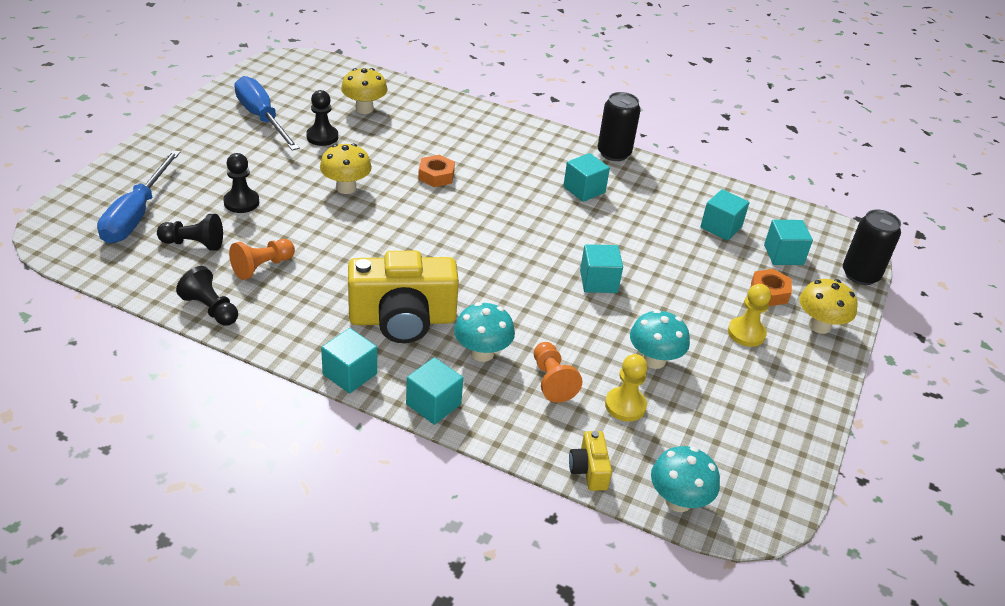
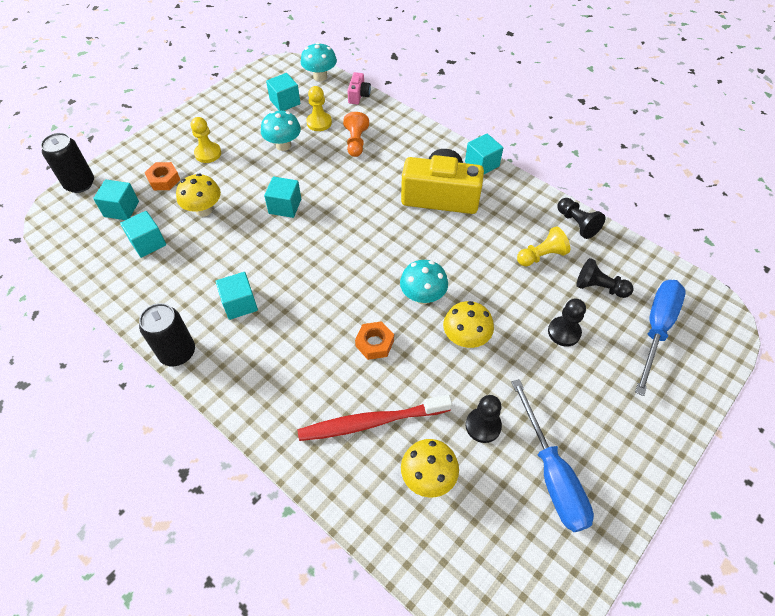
camera: 160 degrees left, 15 degrees up
orange pawn [229,239,295,280] -> yellow pawn [517,226,570,266]
turquoise cube [406,357,463,425] -> turquoise cube moved to [266,73,300,111]
turquoise mushroom [454,302,515,362] -> turquoise mushroom moved to [400,260,448,305]
yellow camera [569,431,612,491] -> pink camera [347,72,371,104]
yellow mushroom [799,279,858,334] -> yellow mushroom moved to [176,173,221,217]
none -> red toothbrush [298,395,452,441]

